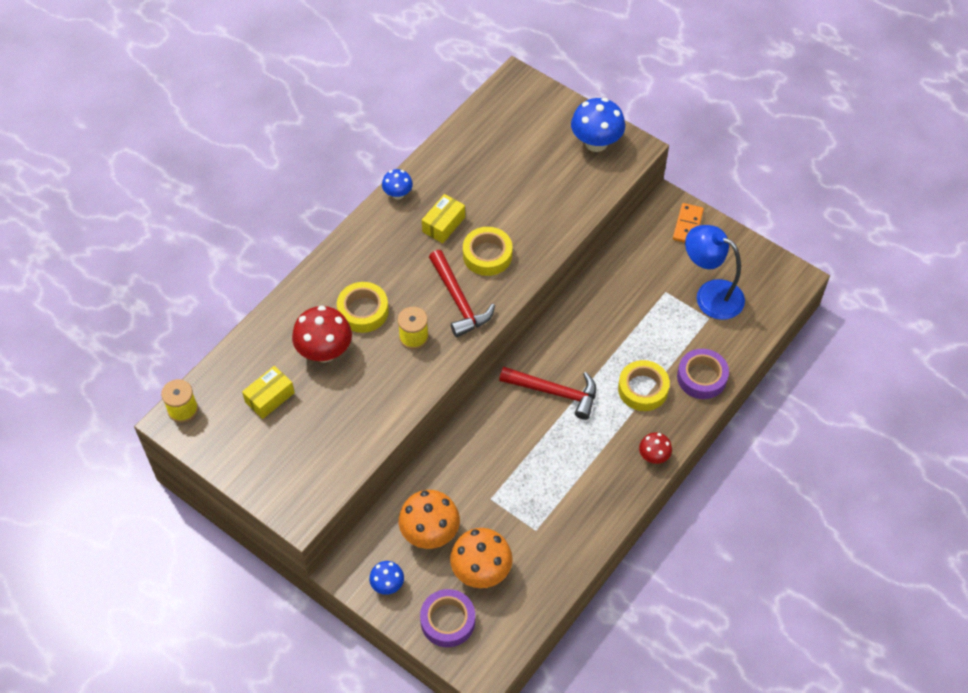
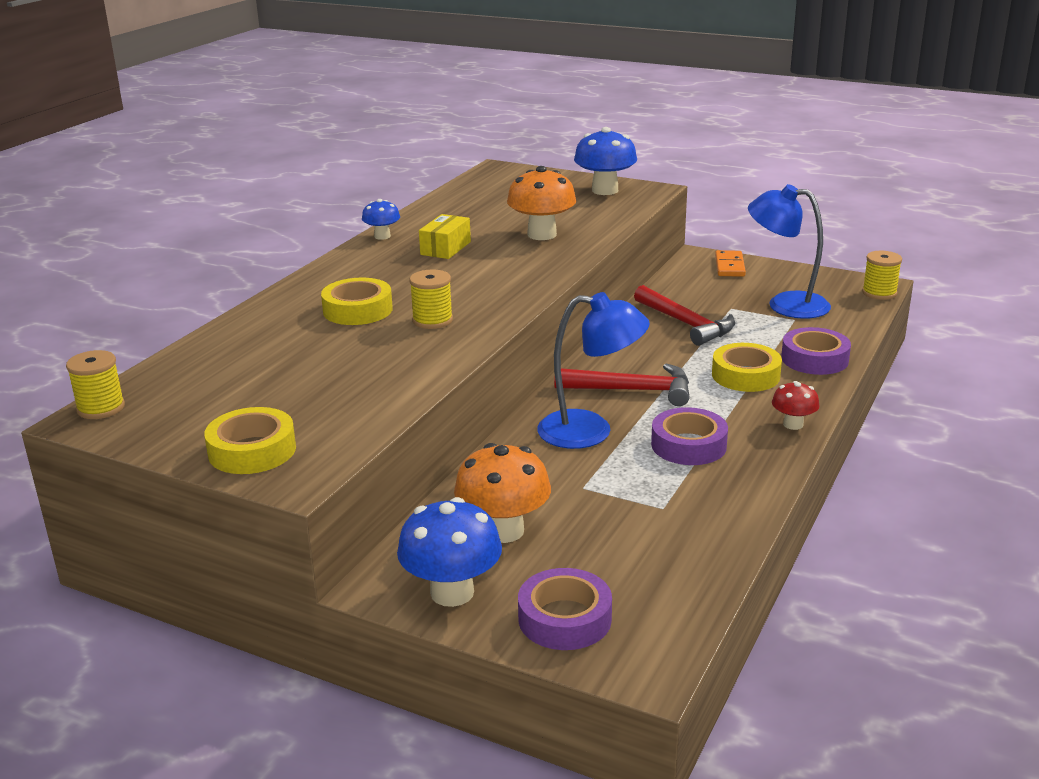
camera: 10 degrees left, 30 degrees down
yellow box [242,366,295,419] -> none
red mushroom [292,306,352,362] -> none
blue mushroom [369,561,404,595] -> blue mushroom [397,497,502,607], size x1.79
red hammer [429,250,495,337] -> red hammer moved to [634,285,735,346]
orange mushroom [450,528,513,588] -> orange mushroom moved to [507,166,576,240]
yellow tape [463,227,513,276] -> yellow tape moved to [204,407,296,474]
none -> blue lamp [537,292,650,449]
none -> purple tape [651,407,728,465]
none -> yellow spool [862,251,902,300]

